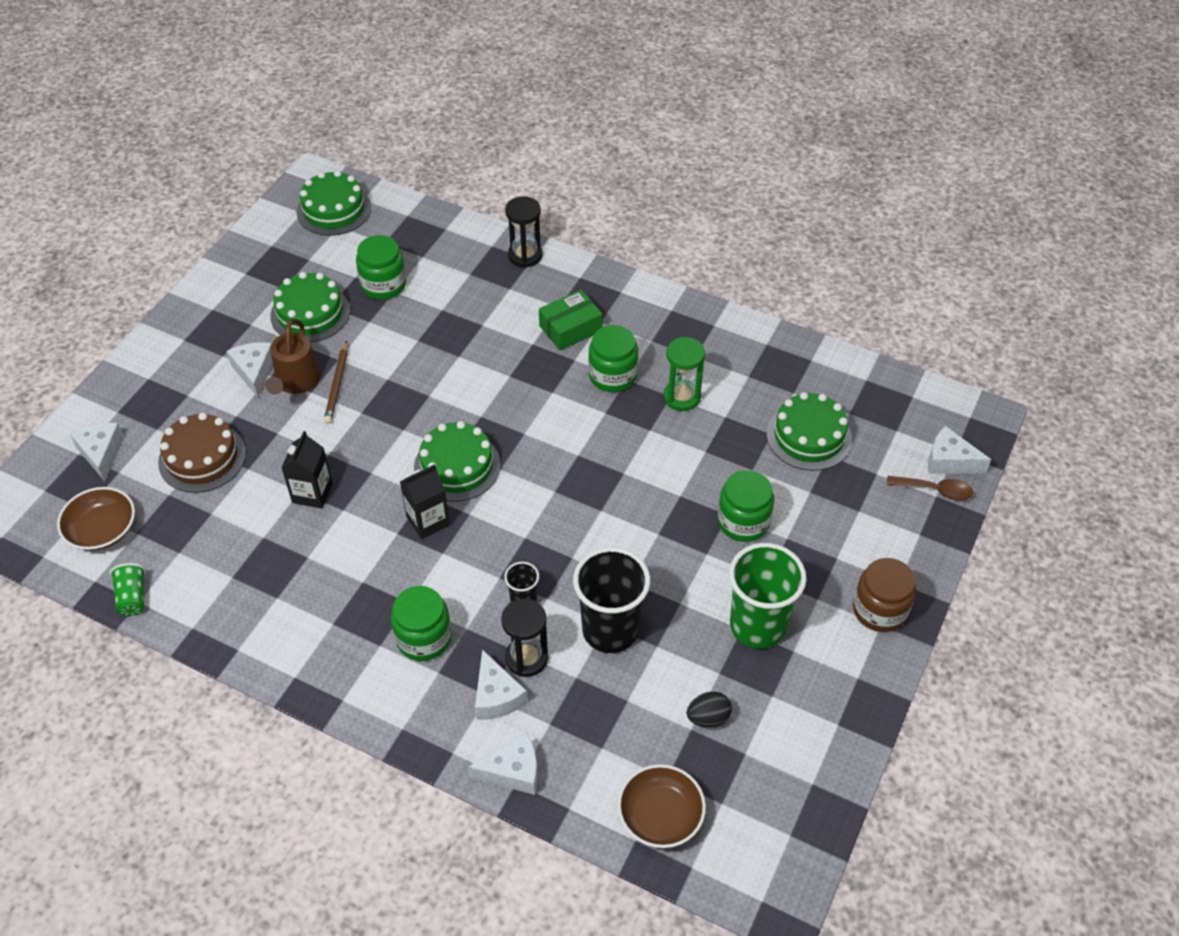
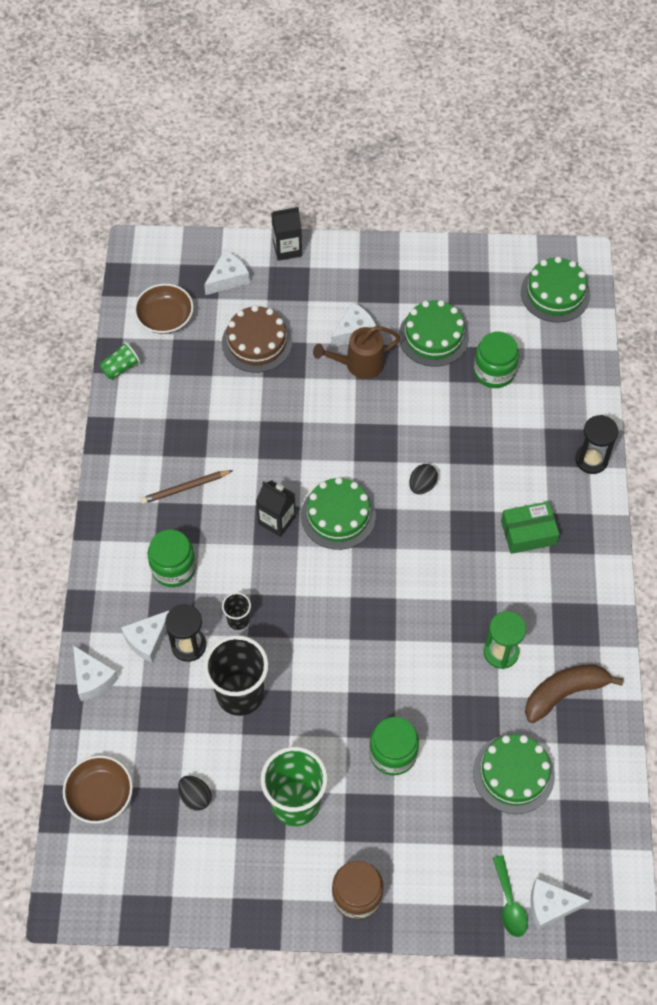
camera: 65 degrees right, 10 degrees up
black carton [281,431,333,508] -> black carton moved to [271,207,302,261]
brown pencil [324,341,348,424] -> brown pencil moved to [141,470,233,504]
green box [539,290,603,351] -> green box turned 45 degrees counterclockwise [501,501,559,554]
green jar [589,325,638,392] -> none
brown spoon [886,476,974,501] -> green spoon [493,855,528,937]
white cheese [928,426,991,474] -> white cheese turned 90 degrees counterclockwise [530,878,590,930]
none -> black egg [409,464,438,494]
none -> brown banana [525,664,624,723]

